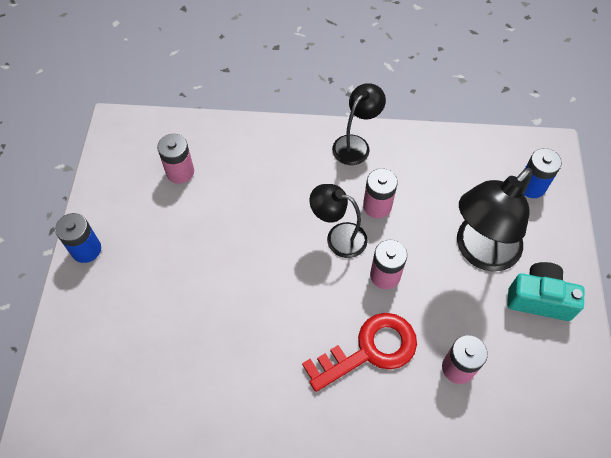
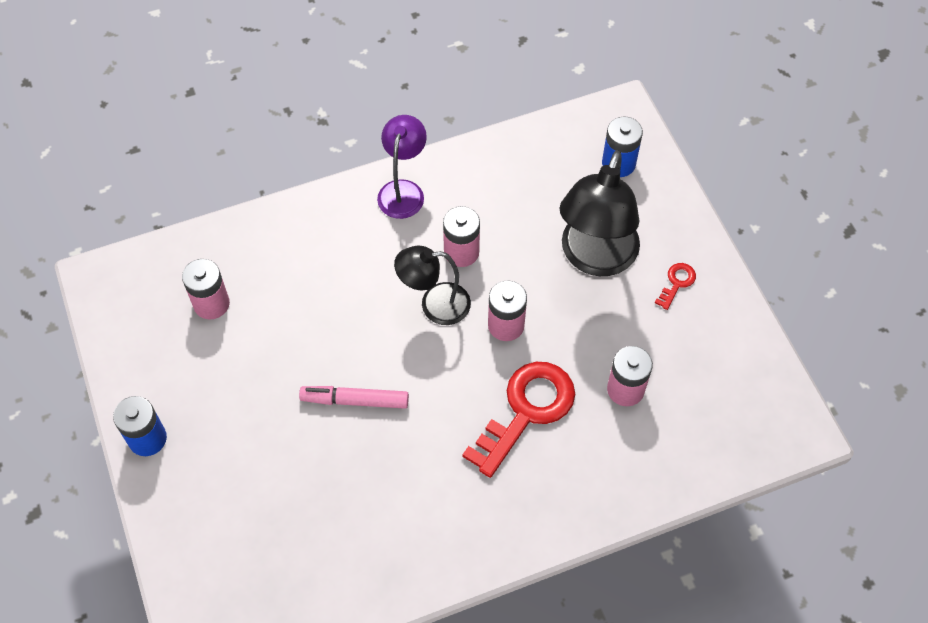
camera: 25 degrees left, 0 degrees up
black lamp [332,83,386,165] -> purple lamp [377,115,427,219]
turquoise camera [507,262,585,321] -> red key [655,263,696,310]
none -> pink marker [299,386,409,409]

